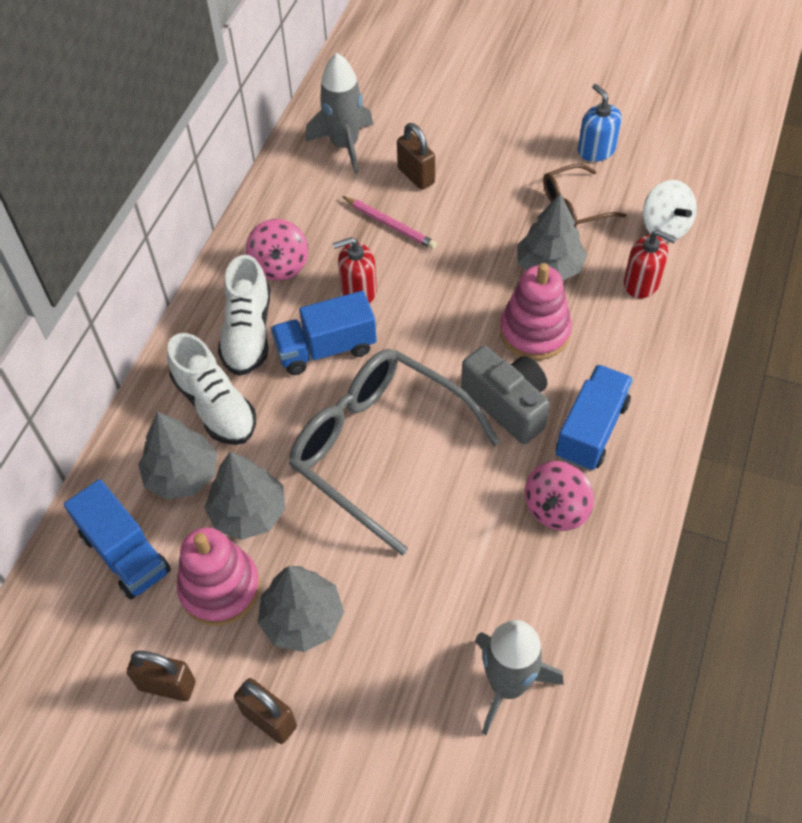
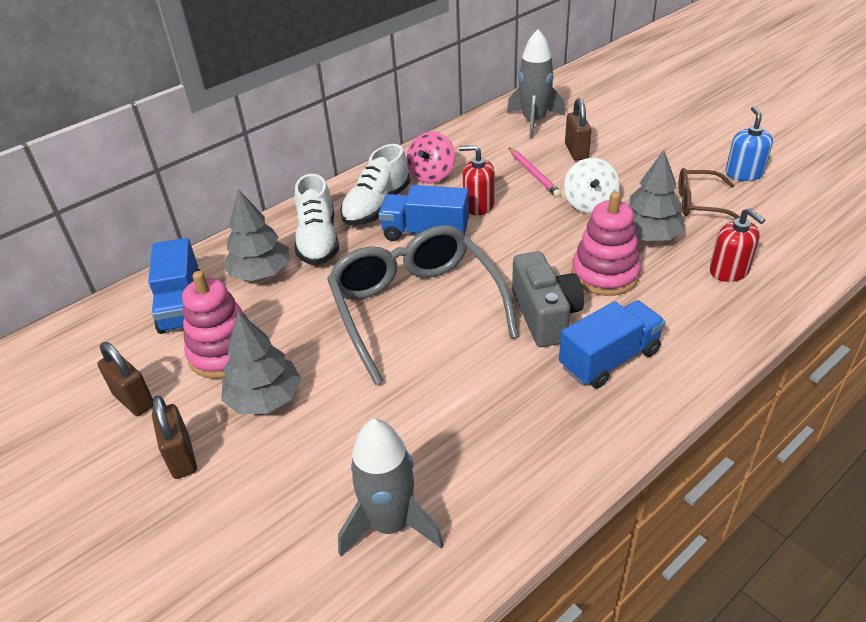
camera: 30 degrees right, 15 degrees down
grey tree [205,452,286,540] -> none
pink spinning top [525,461,594,531] -> none
white spinning top [643,180,697,242] -> white spinning top moved to [564,158,620,214]

